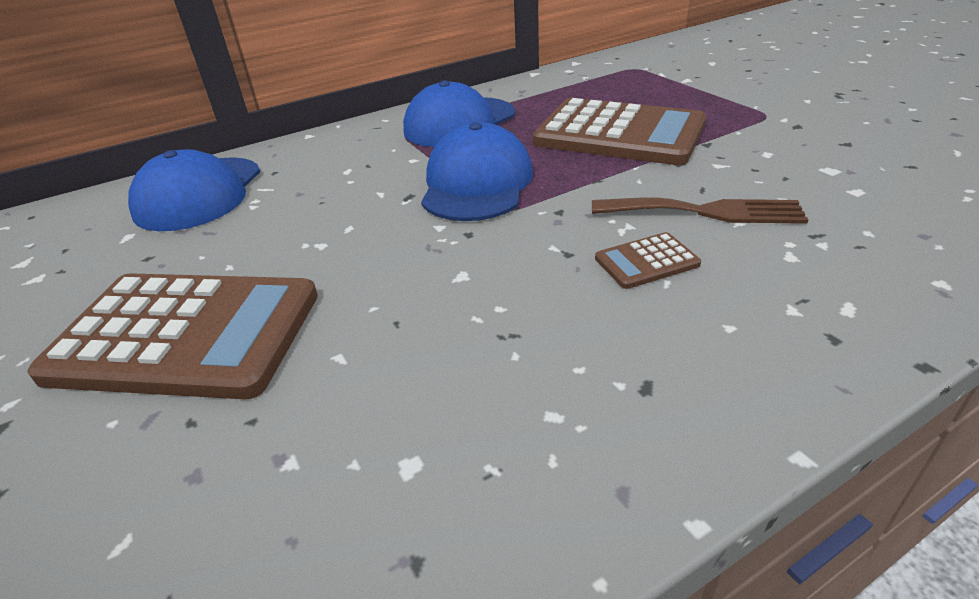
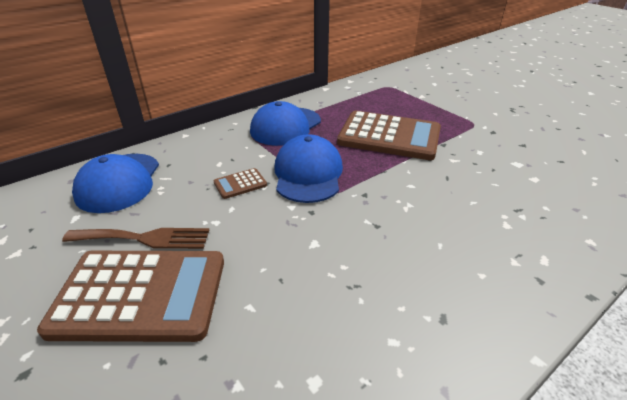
camera: 10 degrees left, 0 degrees up
brown fork [592,197,808,224] -> brown fork moved to [62,228,209,249]
brown calculator [595,232,701,289] -> brown calculator moved to [214,168,267,199]

